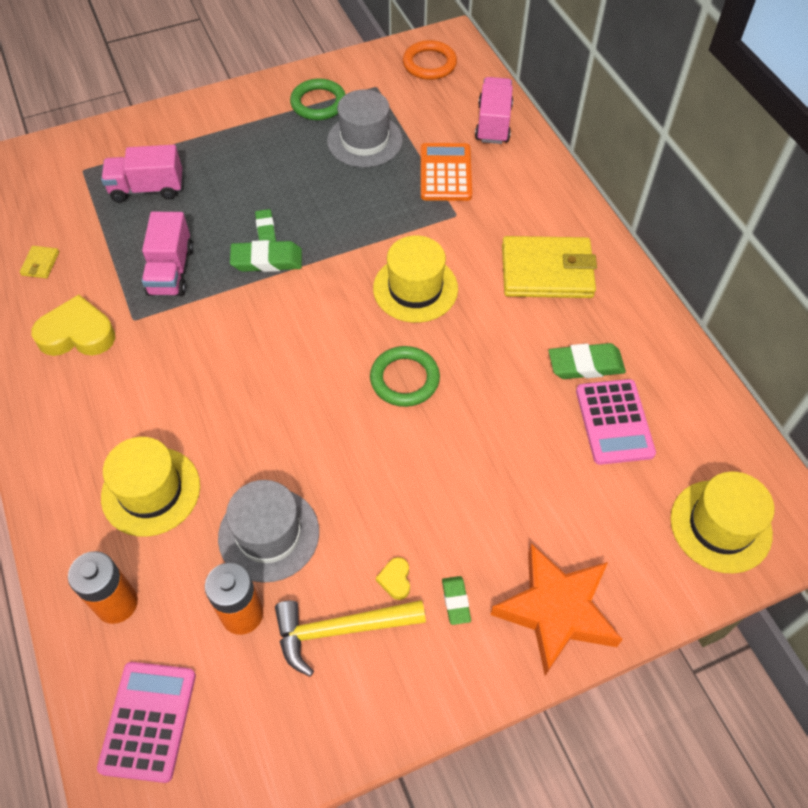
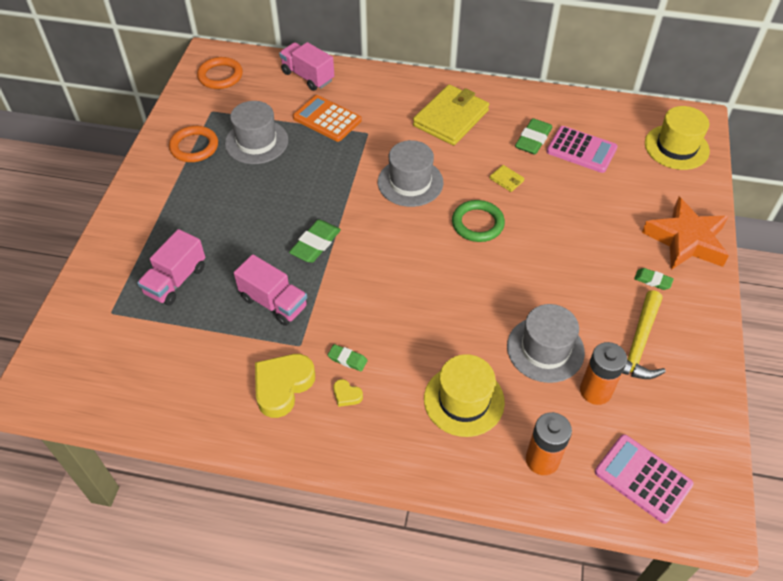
camera: 55 degrees left, 5 degrees down
yellow wallet [20,246,59,279] -> yellow wallet moved to [490,165,525,192]
green eraser [255,209,276,242] -> green eraser moved to [328,344,368,372]
green ring [290,78,346,120] -> orange ring [169,126,218,162]
yellow hat [373,235,458,323] -> grey hat [378,140,444,207]
yellow heart [376,557,410,600] -> yellow heart moved to [334,379,363,407]

